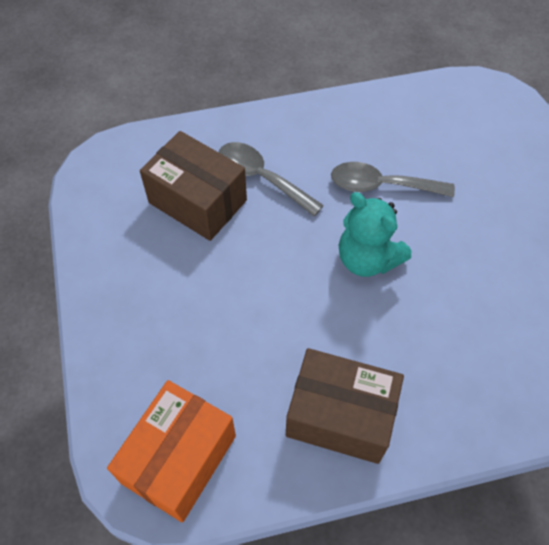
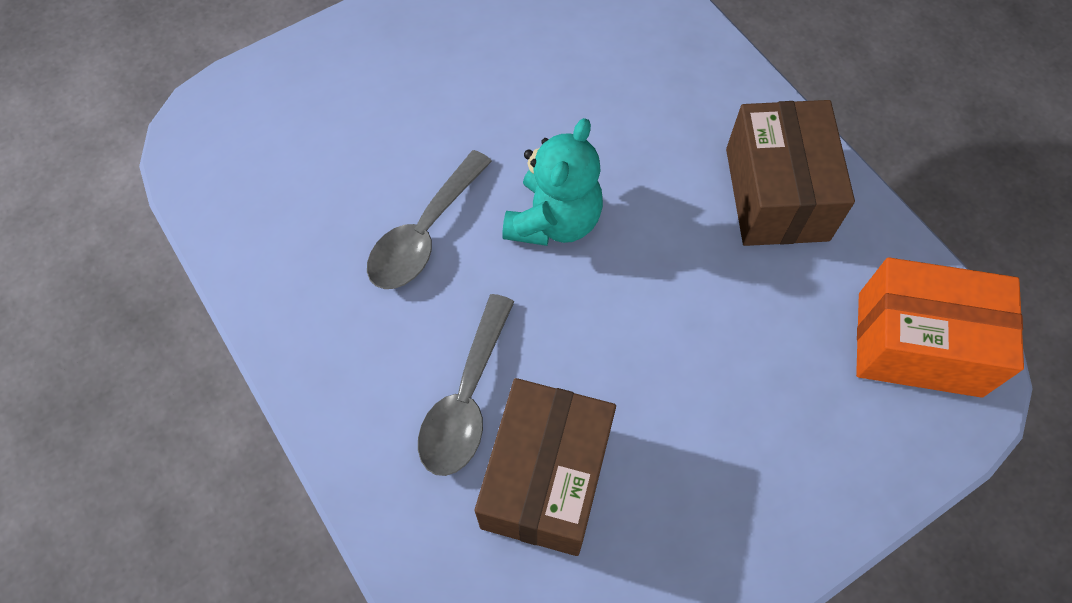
camera: 110 degrees left, 5 degrees up
grey spoon [331,162,455,197] -> grey spoon turned 45 degrees clockwise [367,150,492,289]

